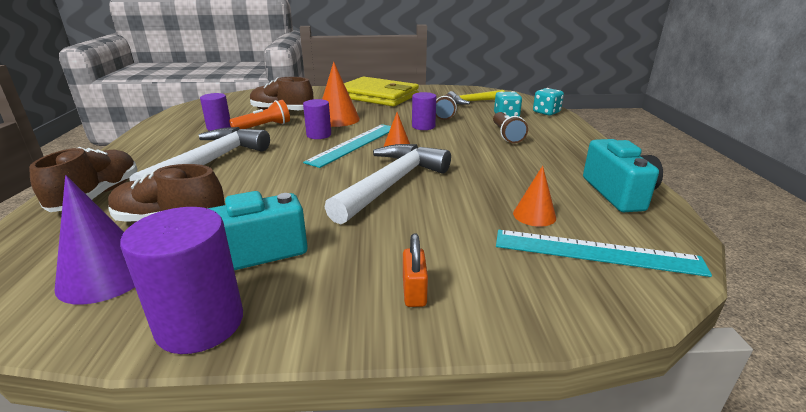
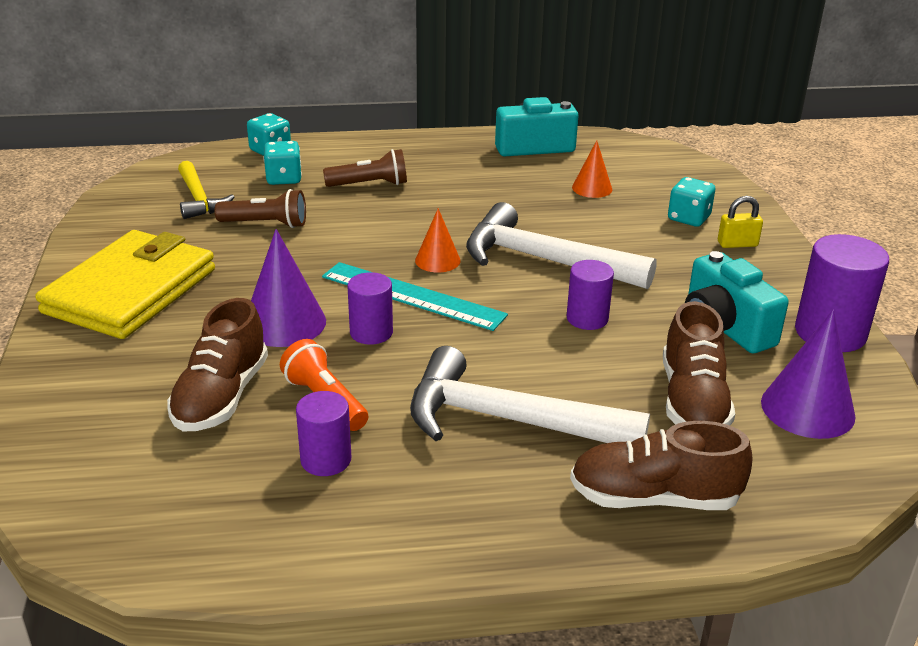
camera: 95 degrees left, 5 degrees up
orange cone [322,61,360,127] -> purple cone [251,229,326,347]
orange padlock [403,234,428,307] -> yellow padlock [718,196,763,248]
purple cylinder [412,92,436,130] -> purple cylinder moved to [567,260,614,330]
turquoise ruler [496,230,712,277] -> none
none -> turquoise dice [668,177,716,227]

